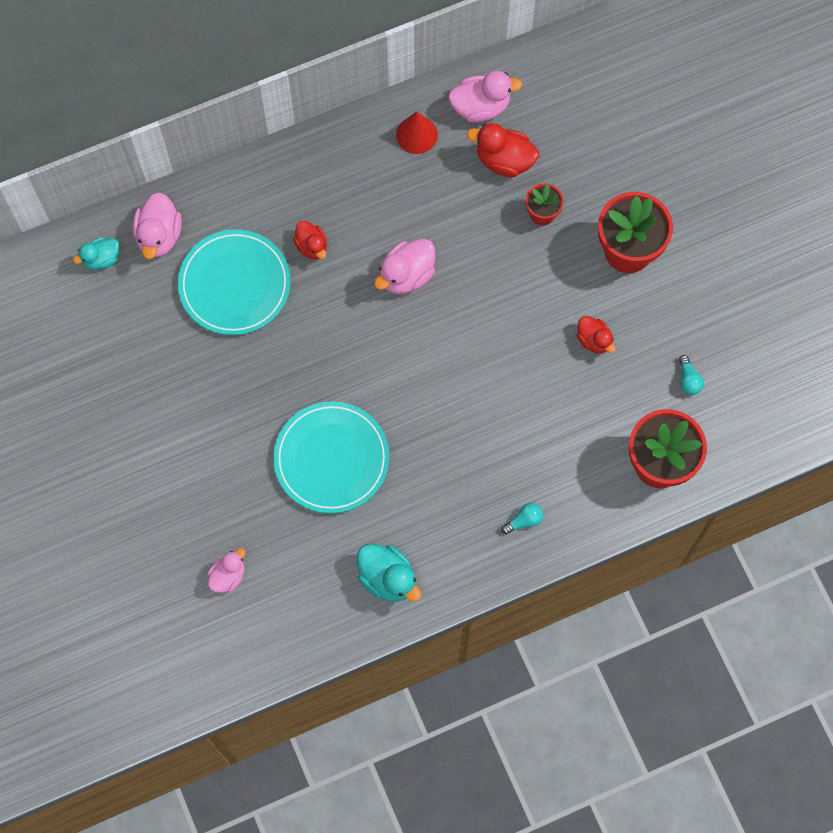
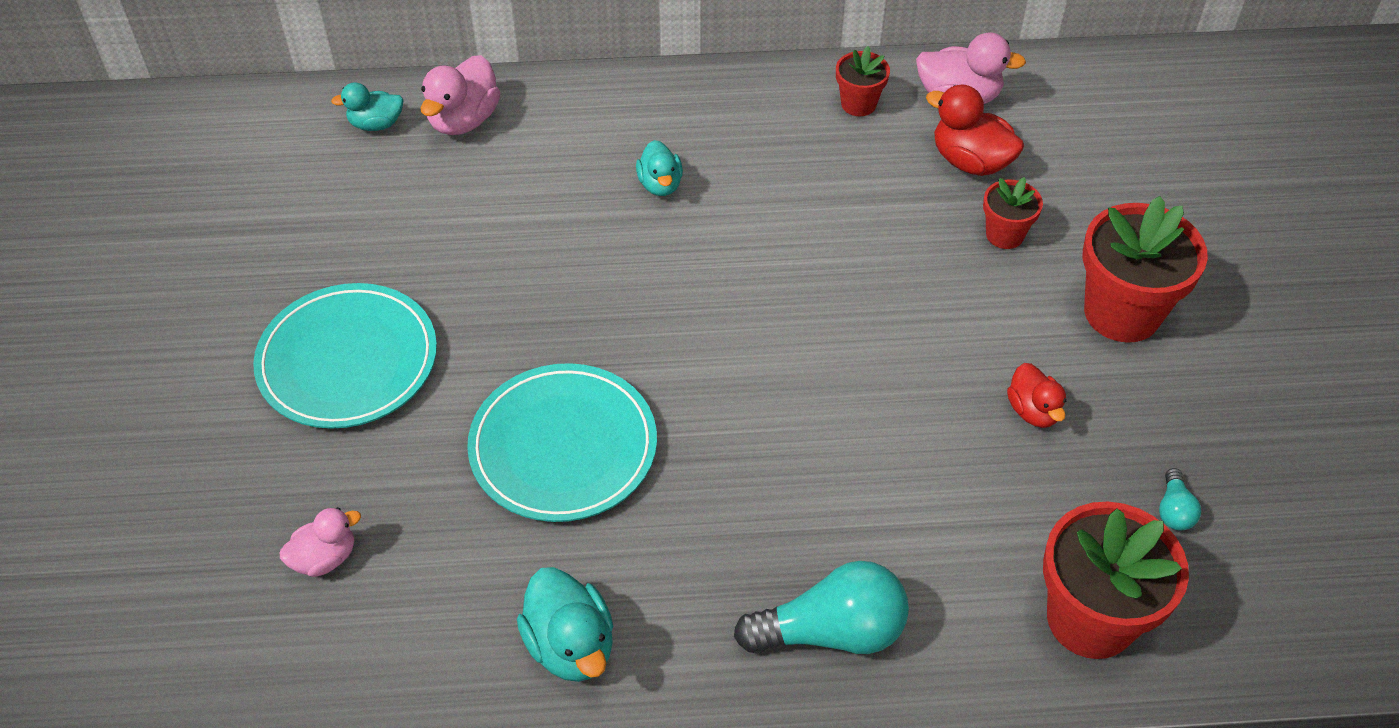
camera: 20 degrees right, 20 degrees down
turquoise plate [178,229,291,335] -> turquoise plate moved to [253,283,437,429]
red duck [293,221,327,260] -> turquoise duck [636,140,683,196]
pink duck [374,239,436,294] -> none
red cone [396,112,438,154] -> red flower pot [836,46,890,116]
turquoise light bulb [501,503,543,535] -> turquoise light bulb [734,561,909,654], size x2.16

